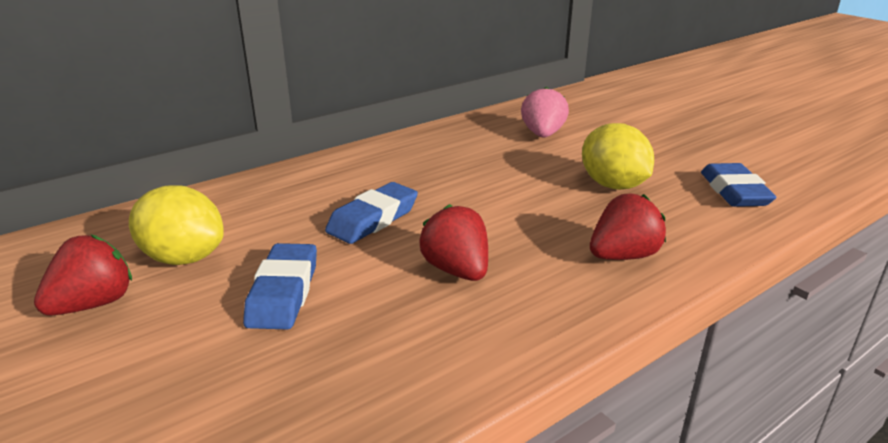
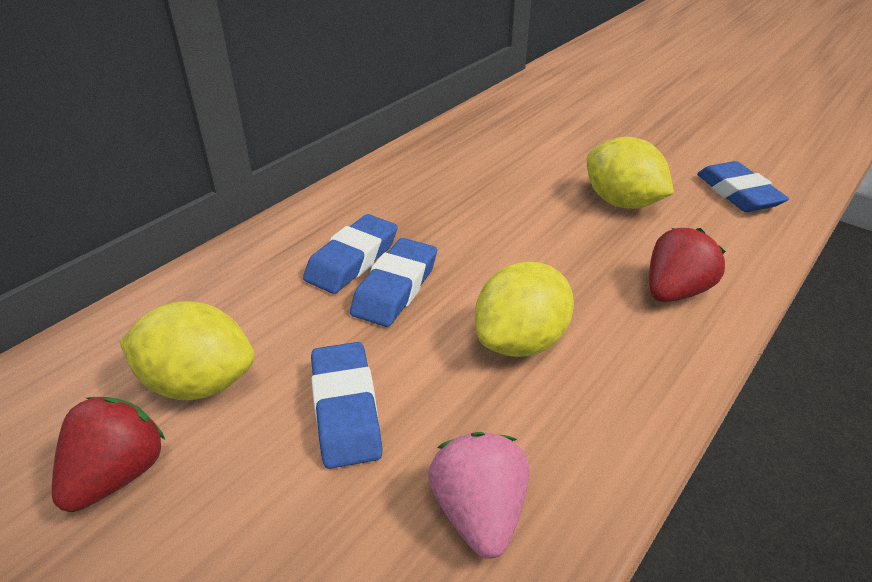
camera: 15 degrees left, 10 degrees up
red strawberry [419,204,488,281] -> yellow lemon [475,262,574,357]
pink strawberry [521,87,569,138] -> pink strawberry moved to [428,432,529,559]
none -> blue eraser [303,214,397,294]

